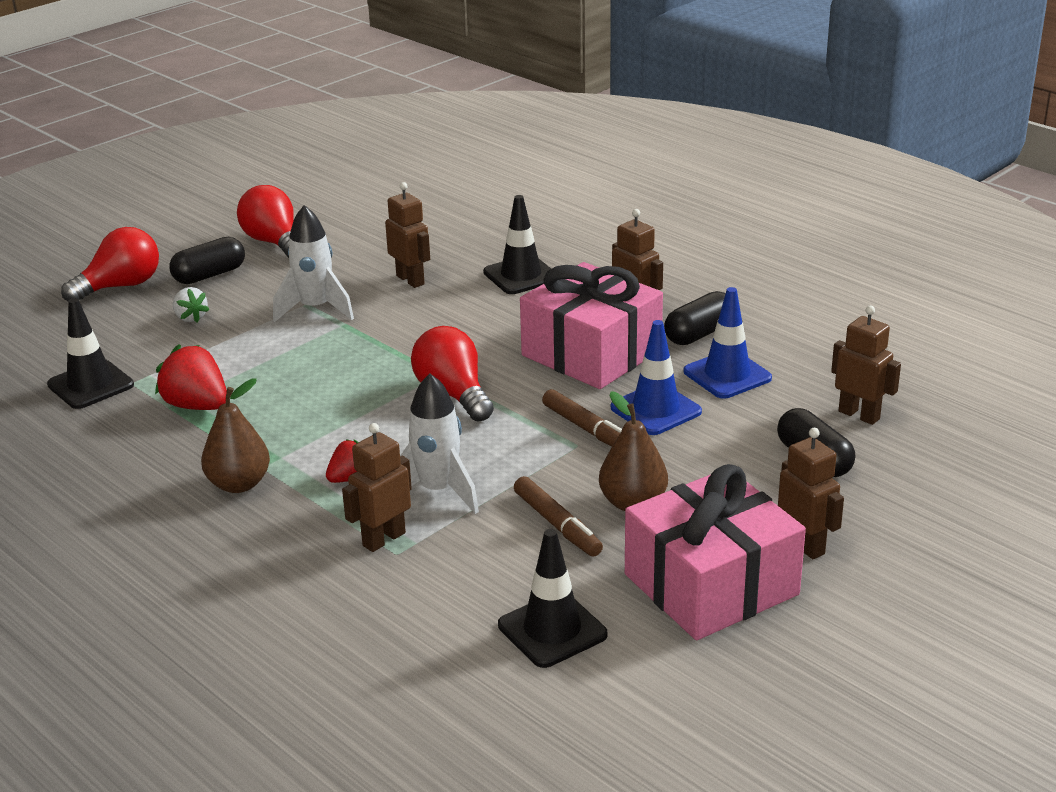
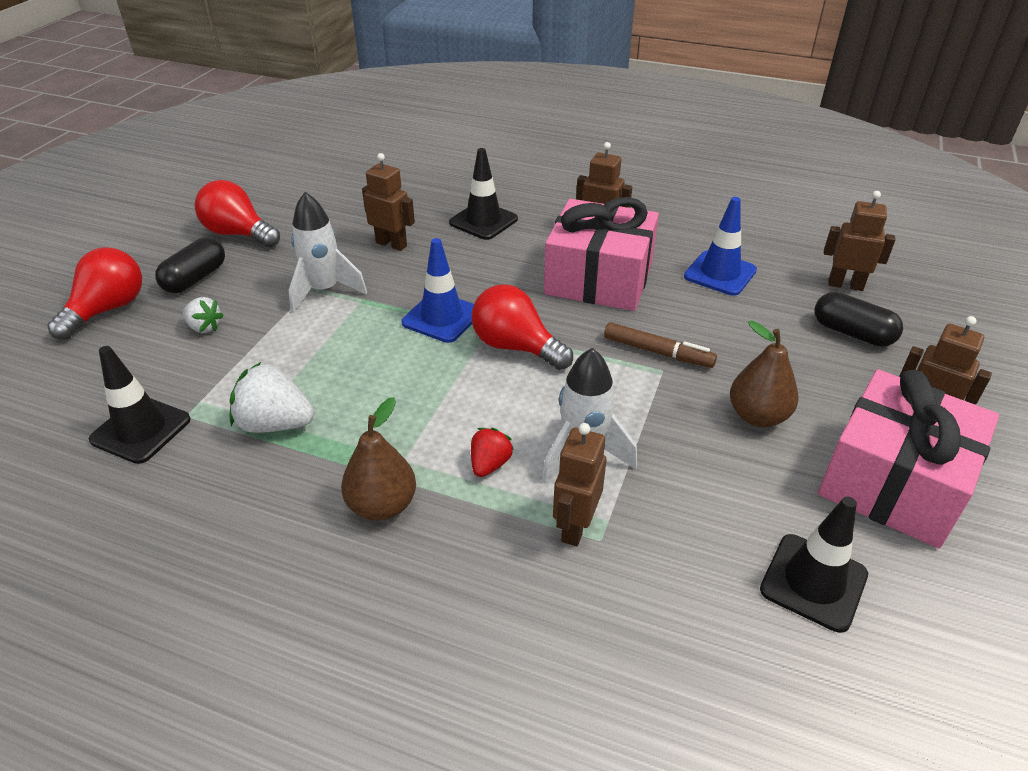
camera: 25 degrees left, 10 degrees up
red strawberry [155,345,227,410] -> white strawberry [229,362,314,433]
brown marker [514,476,603,557] -> none
blue traffic cone [611,320,702,435] -> blue traffic cone moved to [402,238,474,343]
black capsule [664,291,726,345] -> none

